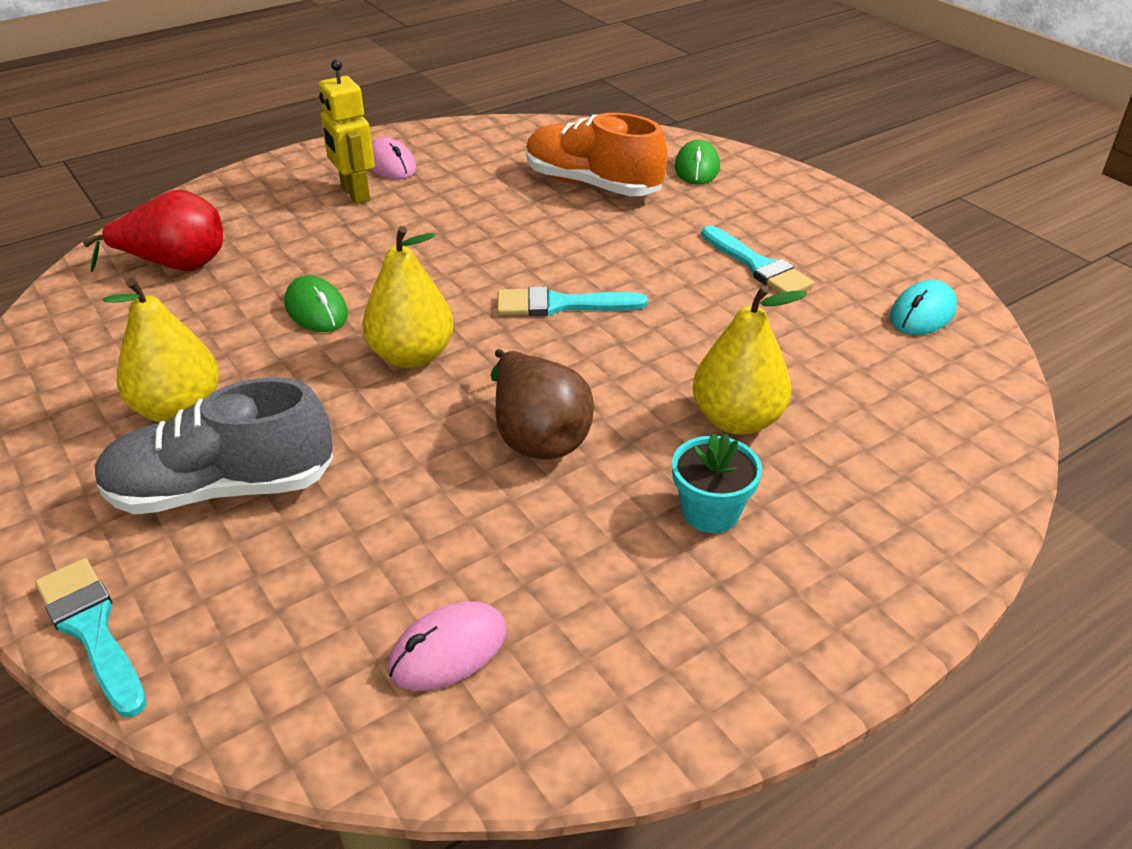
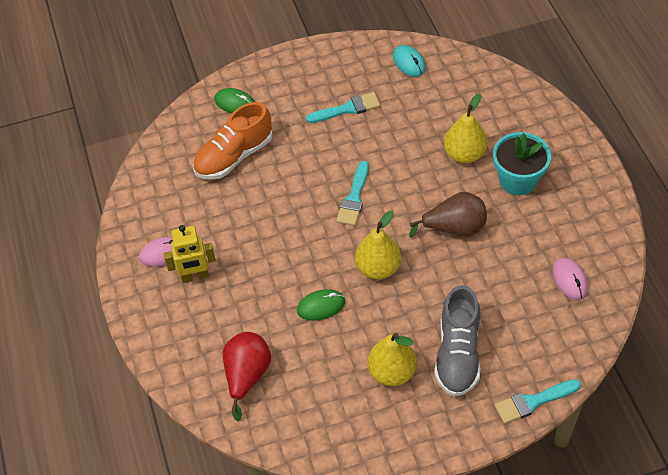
camera: 70 degrees left, 15 degrees up
turquoise flower pot [672,433,762,533] -> turquoise flower pot [493,132,551,195], size x1.56

